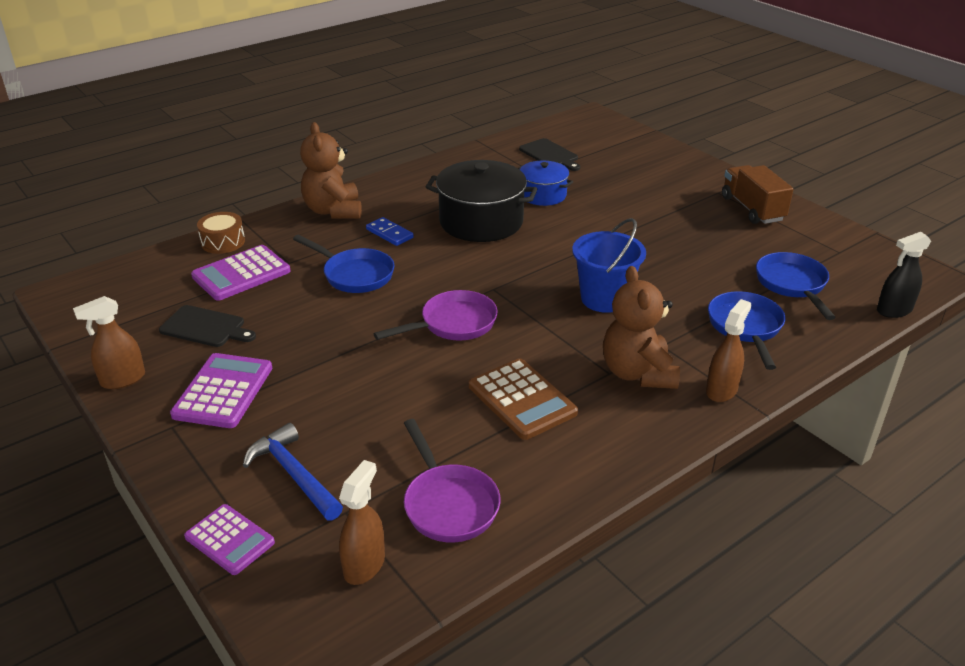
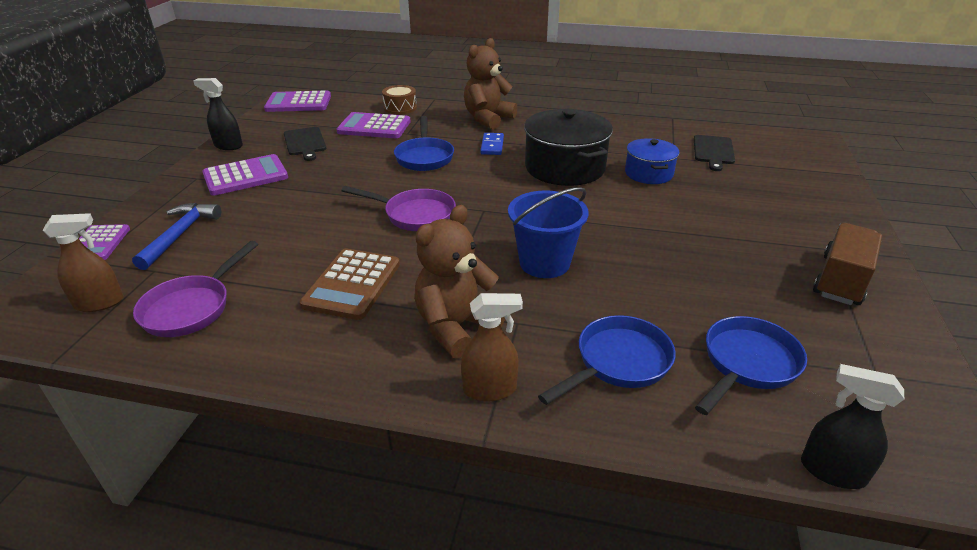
camera: 50 degrees right, 0 degrees up
brown spray bottle [73,296,145,389] -> black spray bottle [193,78,243,150]
none -> purple calculator [264,91,331,112]

